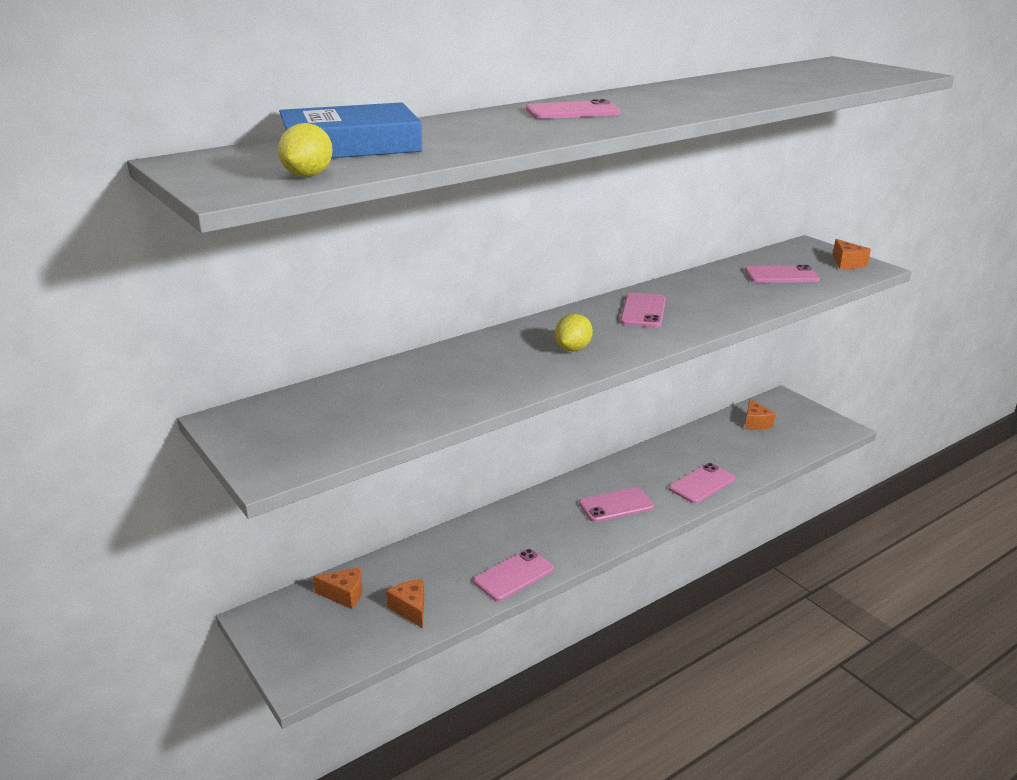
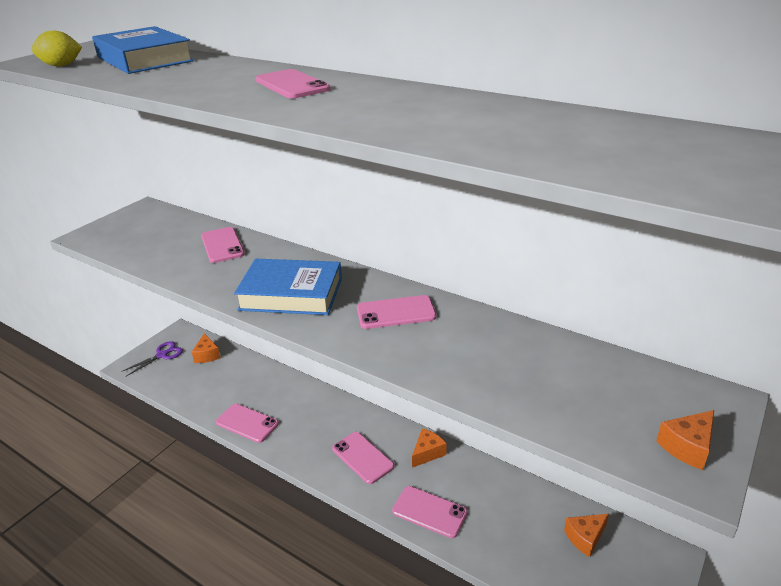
camera: 70 degrees right, 5 degrees up
orange cheese [386,579,424,628] -> orange cheese moved to [412,429,447,468]
yellow lemon [555,314,593,351] -> blue book [234,259,342,315]
pink phone [745,265,820,283] -> pink phone moved to [201,227,245,263]
none -> purple scissors [121,341,183,376]

